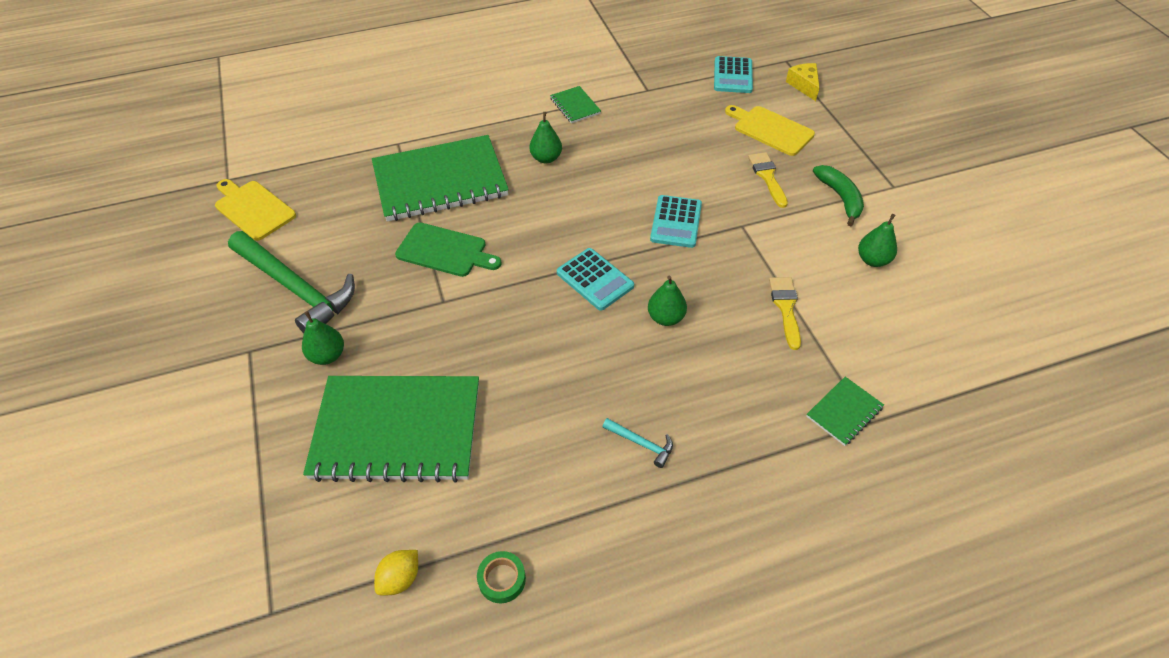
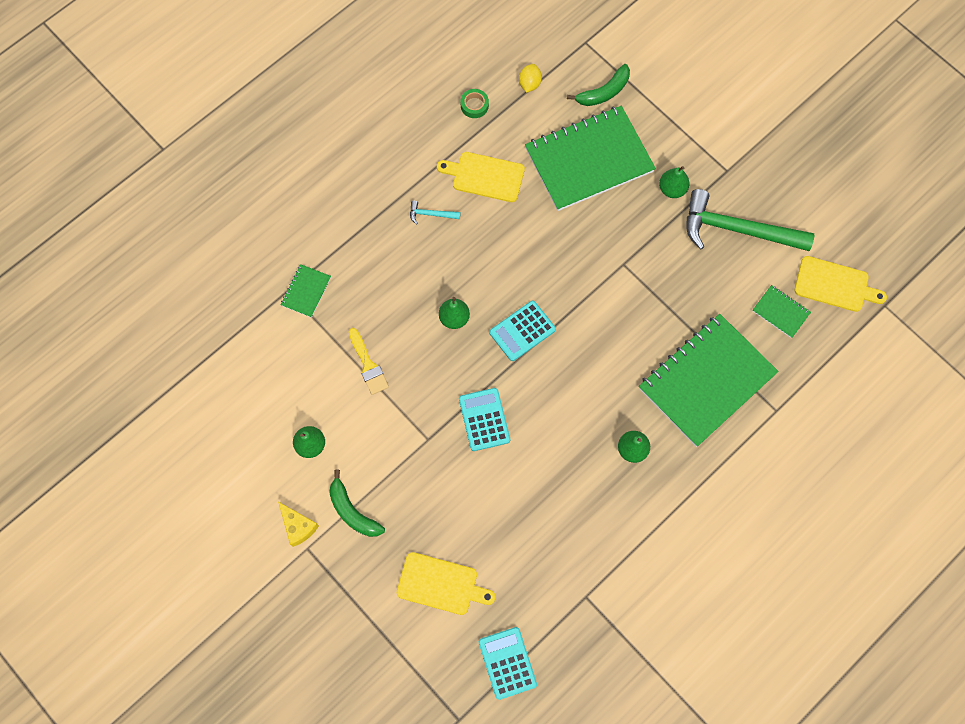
camera: 155 degrees right, 20 degrees up
green cutting board [395,223,502,277] -> none
green notebook [550,86,601,123] -> green notebook moved to [753,285,811,338]
turquoise calculator [557,248,634,311] -> turquoise calculator turned 60 degrees counterclockwise [489,301,556,361]
yellow brush [748,152,788,208] -> none
yellow cheese [786,63,820,101] -> yellow cheese moved to [278,502,319,547]
none -> yellow cutting board [437,152,525,202]
none -> green banana [567,64,630,106]

